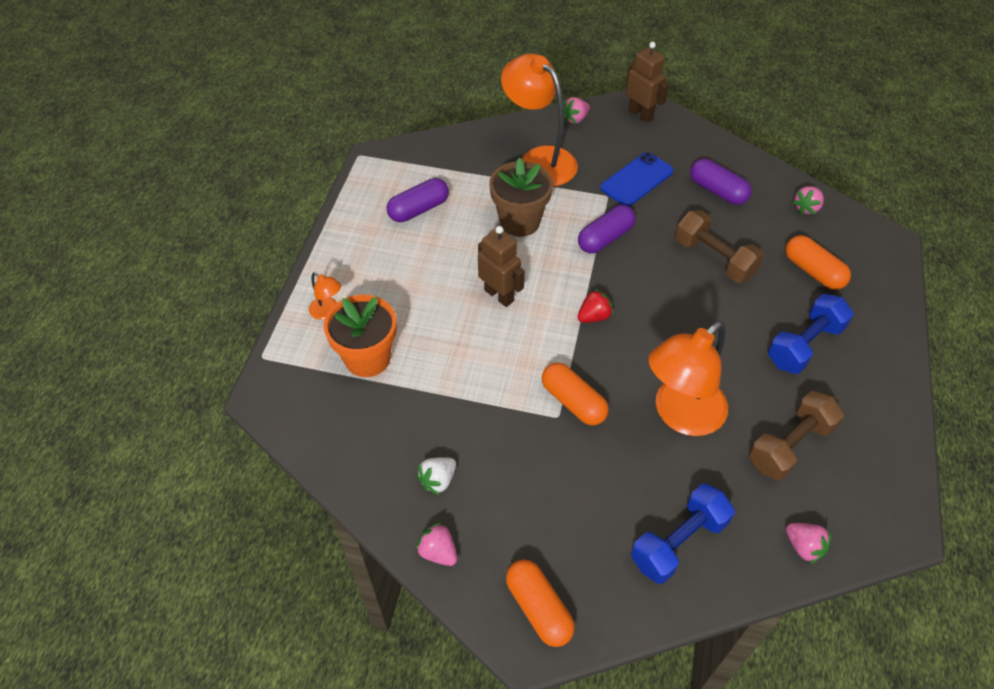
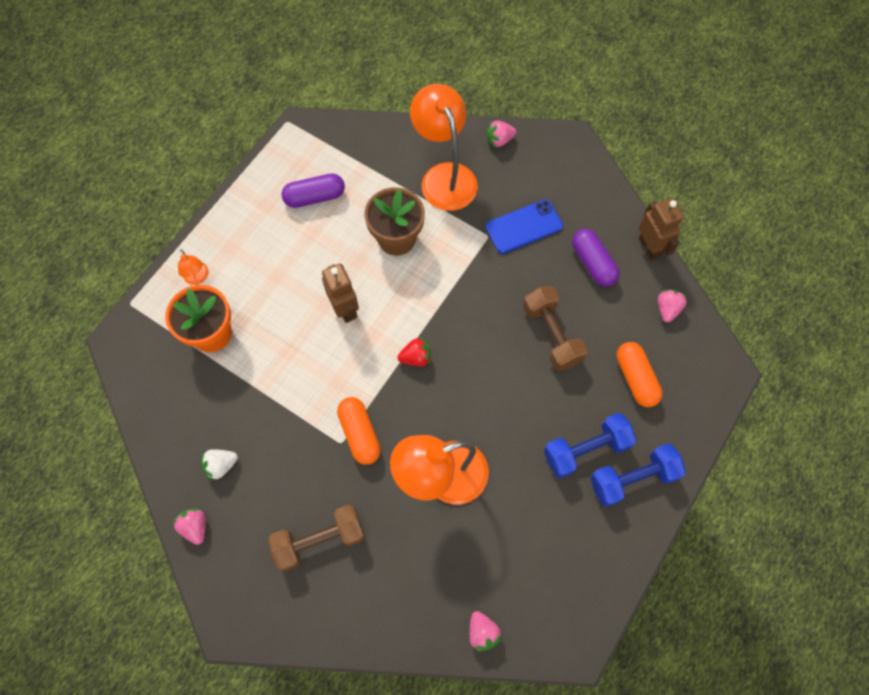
camera: 20 degrees right, 15 degrees up
orange capsule [506,559,575,647] -> none
purple capsule [578,205,636,253] -> none
brown robot [626,42,669,123] -> brown robot moved to [639,198,684,261]
blue dumbbell [631,484,735,584] -> blue dumbbell moved to [590,443,686,507]
brown dumbbell [749,391,844,481] -> brown dumbbell moved to [268,505,365,571]
pink strawberry [792,186,824,215] -> pink strawberry turned 135 degrees clockwise [658,289,687,322]

